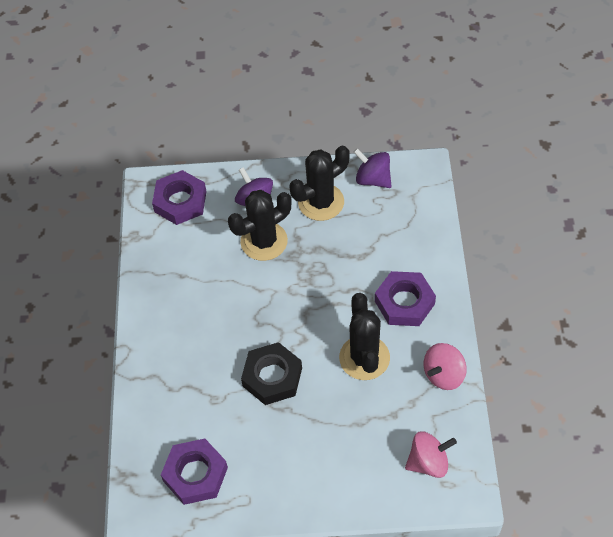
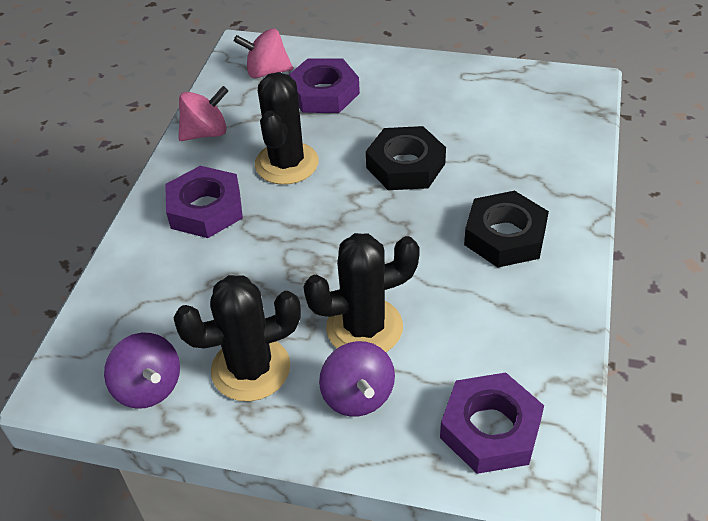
camera: 165 degrees left, 10 degrees down
purple nut [161,439,228,505] -> purple nut moved to [289,58,360,113]
none -> black nut [464,191,549,268]

